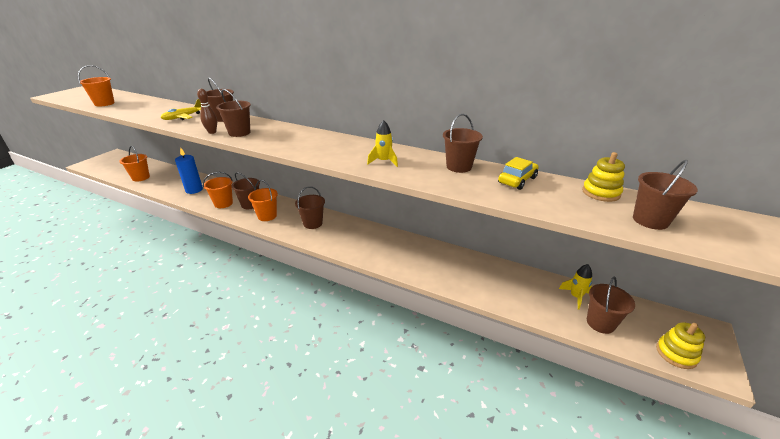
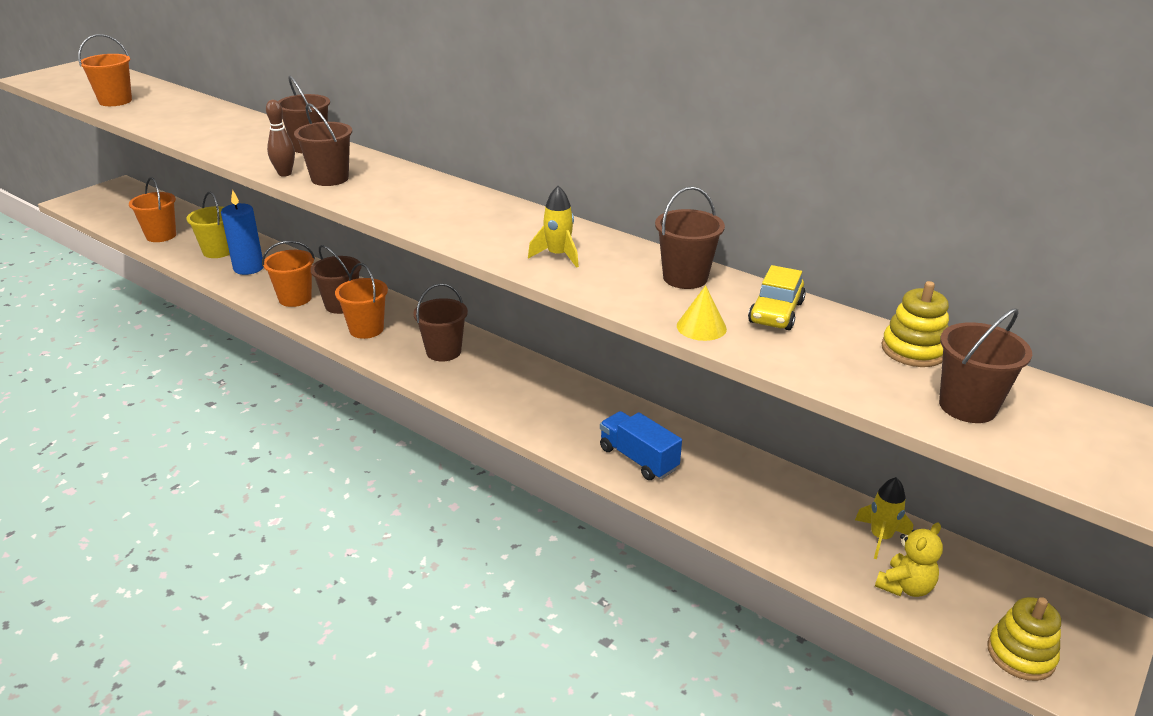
camera: 10 degrees right, 0 degrees up
yellow plane [161,99,201,120] -> none
yellow car [498,157,539,190] -> yellow car turned 150 degrees clockwise [748,265,806,330]
brown bucket [587,277,635,334] -> yellow teddy bear [875,523,943,597]
none -> yellow bucket [187,192,230,258]
none -> blue truck [600,411,682,480]
none -> yellow cone [677,285,727,341]

